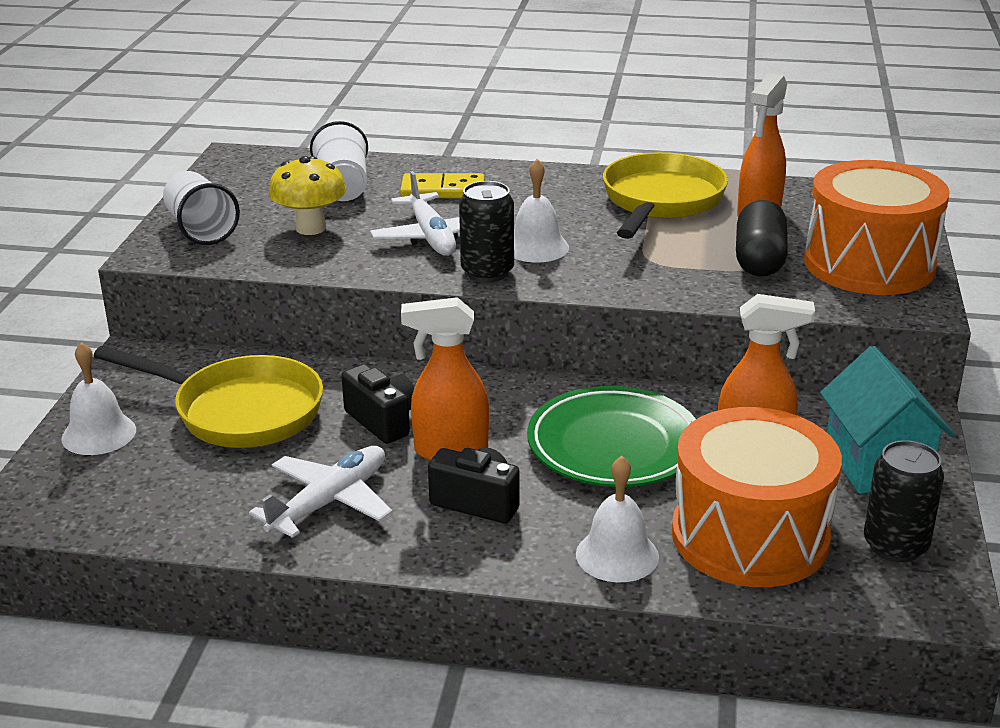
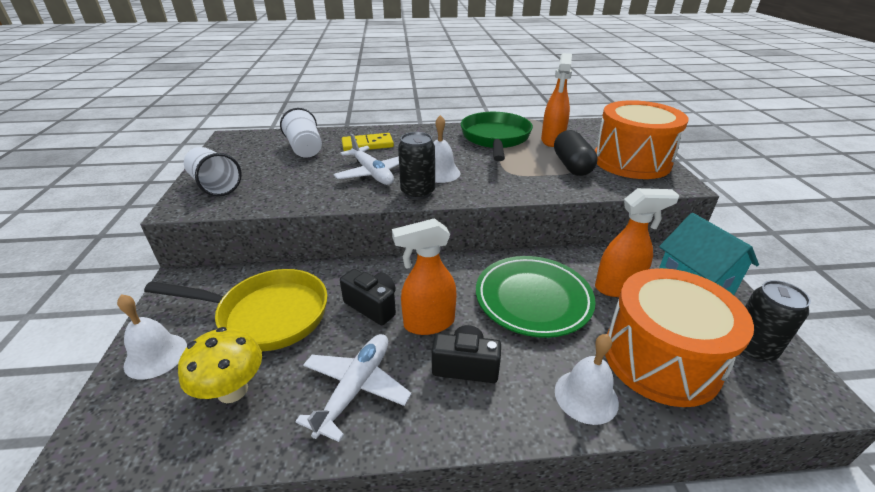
camera: 15 degrees left, 5 degrees up
yellow mushroom [269,156,346,235] -> yellow mushroom moved to [178,327,262,403]
yellow pan [603,152,728,239] -> green pan [461,112,533,161]

